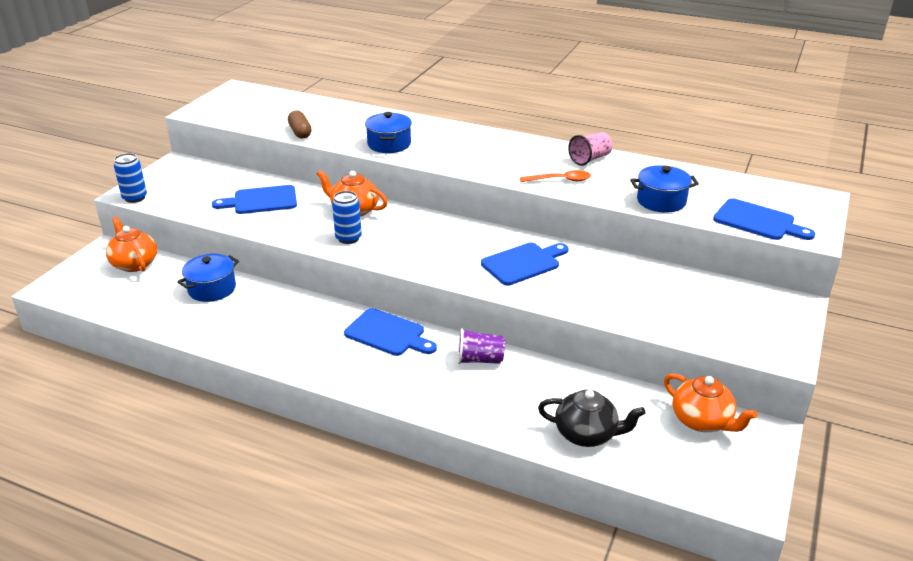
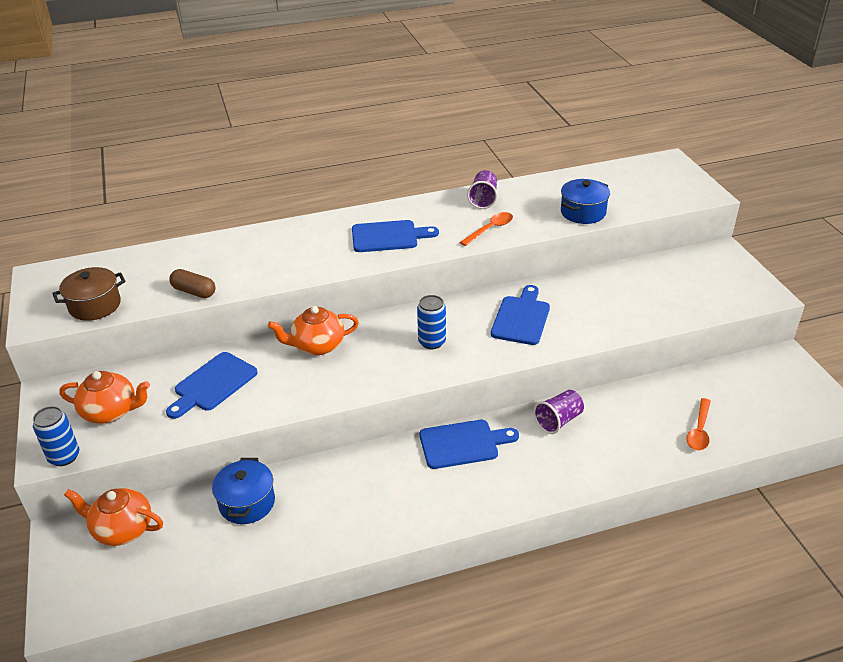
camera: 40 degrees left, 5 degrees up
blue can [332,191,362,244] -> blue can moved to [417,295,446,349]
blue pot [365,112,412,153] -> none
black teapot [538,389,646,447] -> orange spoon [686,398,711,451]
pink cup [568,132,612,166] -> purple cup [467,170,497,209]
orange teapot [664,373,758,432] -> orange teapot moved to [59,371,150,424]
blue cutting board [713,198,815,240] -> blue cutting board moved to [352,220,439,252]
none -> brown pot [52,267,125,321]

